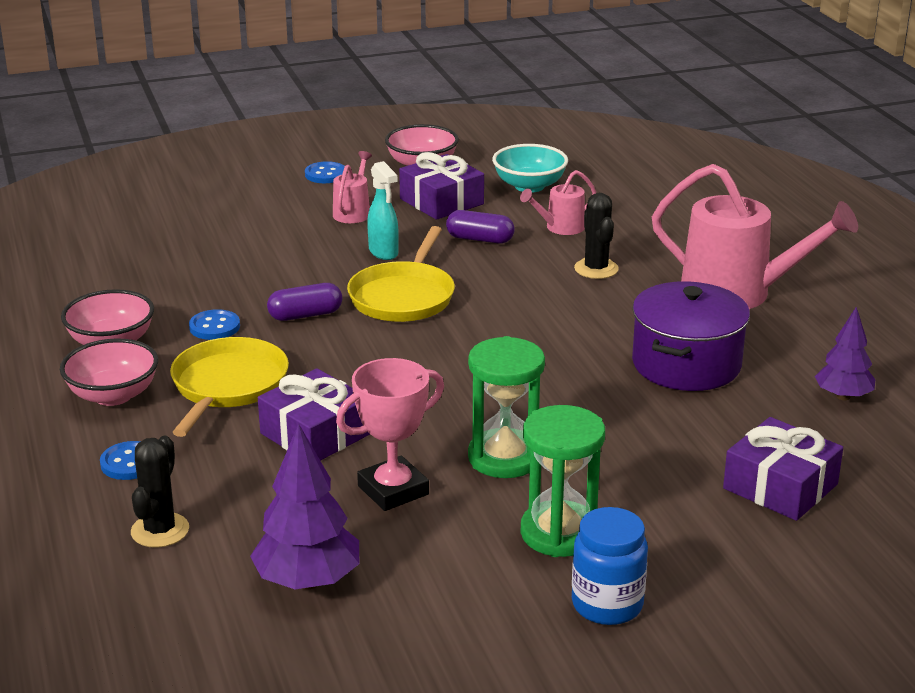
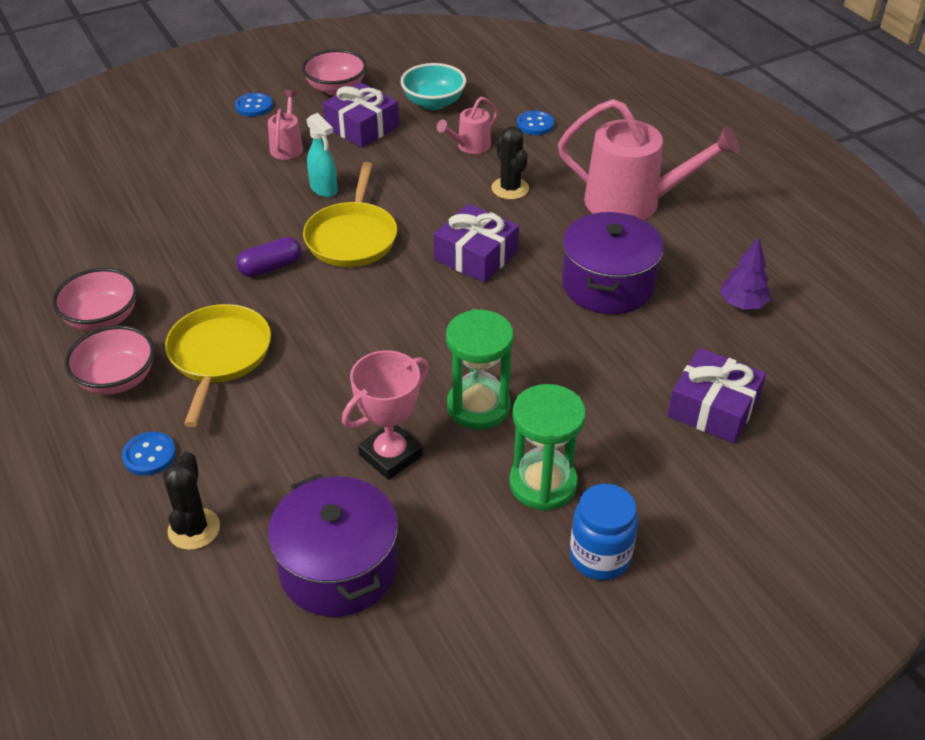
camera: 10 degrees left, 15 degrees up
blue button [189,309,240,340] -> blue button moved to [517,110,554,135]
purple tree [250,423,359,590] -> purple pot [268,474,398,617]
purple gift [258,368,370,461] -> purple gift moved to [434,204,519,283]
purple capsule [446,210,515,243] -> none

